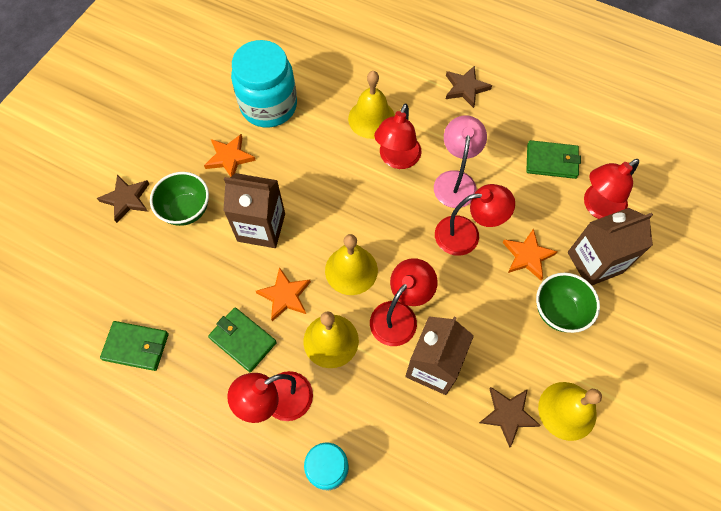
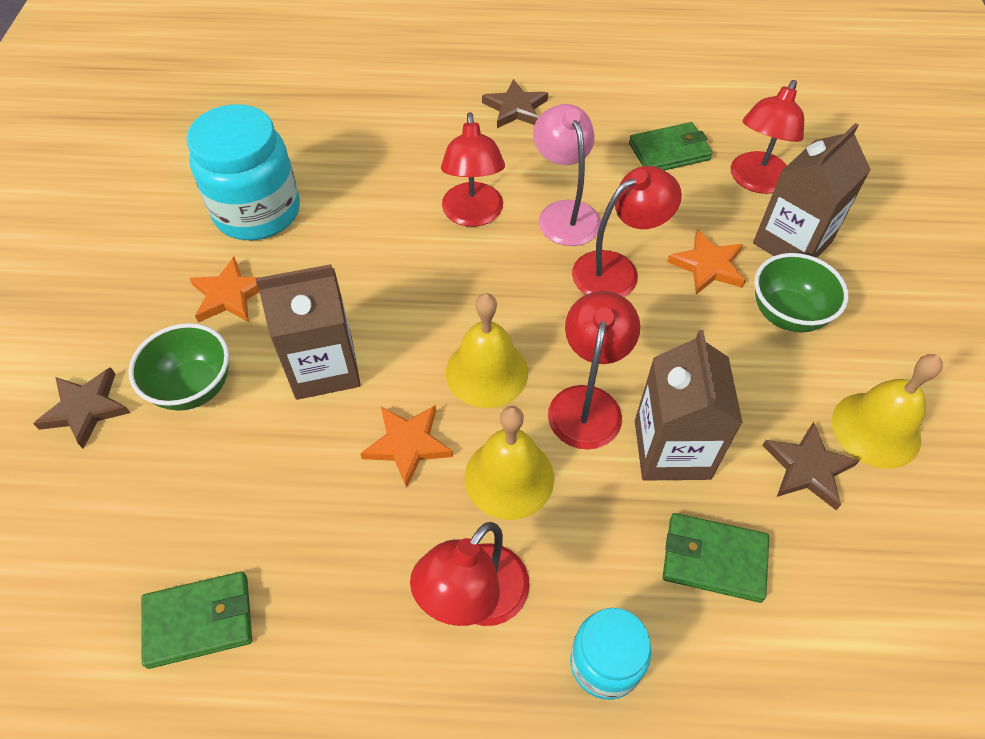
camera: 25 degrees left, 10 degrees down
green wallet [208,307,277,372] -> green wallet moved to [663,513,769,603]
yellow bell [348,71,395,139] -> none

